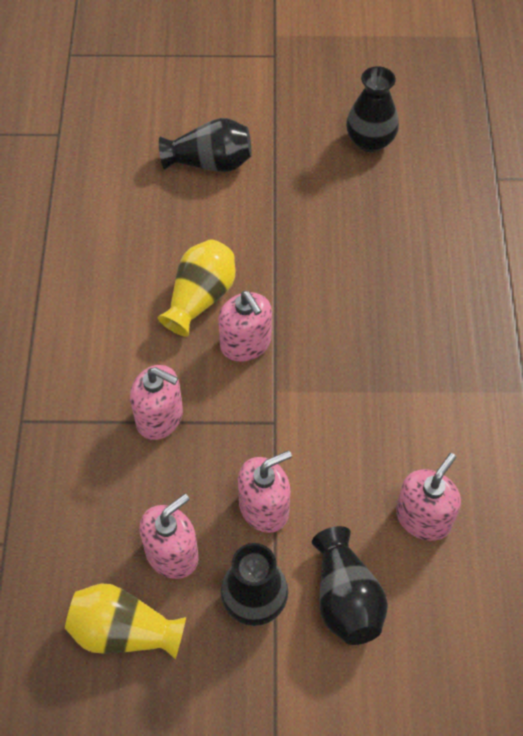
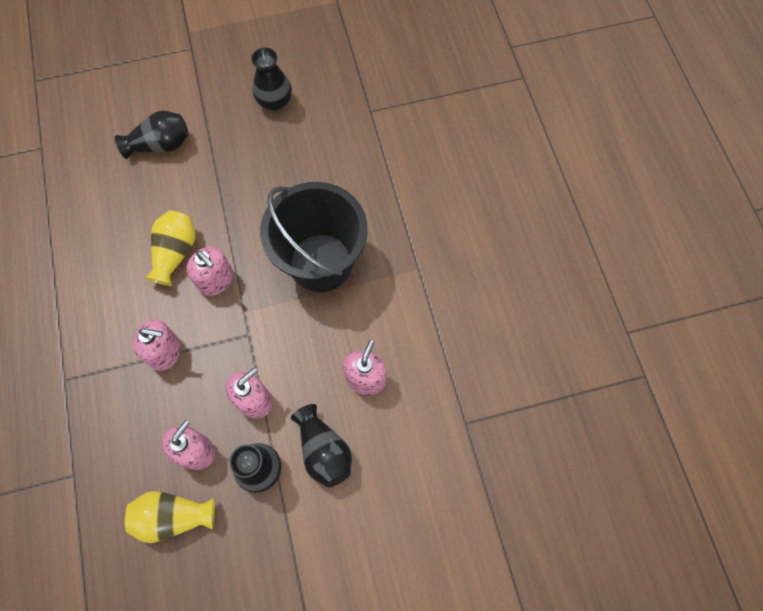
camera: 15 degrees left, 10 degrees up
none -> black bucket [260,182,368,292]

